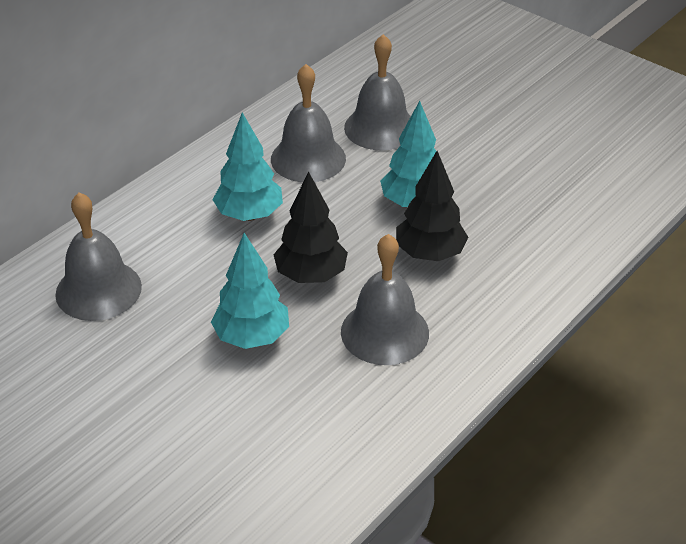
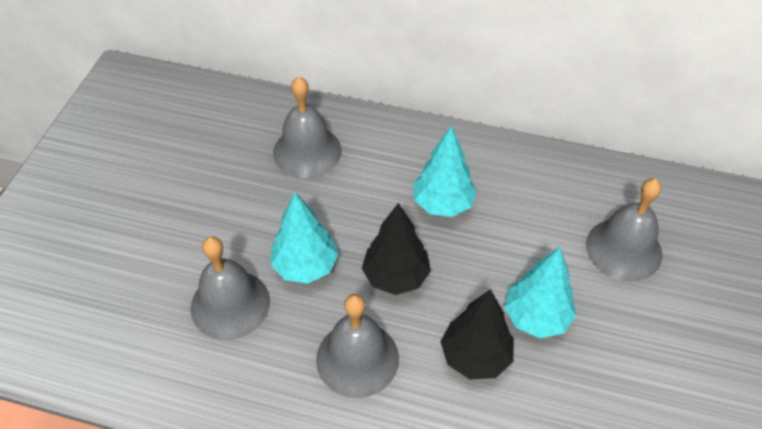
camera: 65 degrees right, 10 degrees up
grey bell [271,64,346,182] -> grey bell moved to [191,236,270,340]

